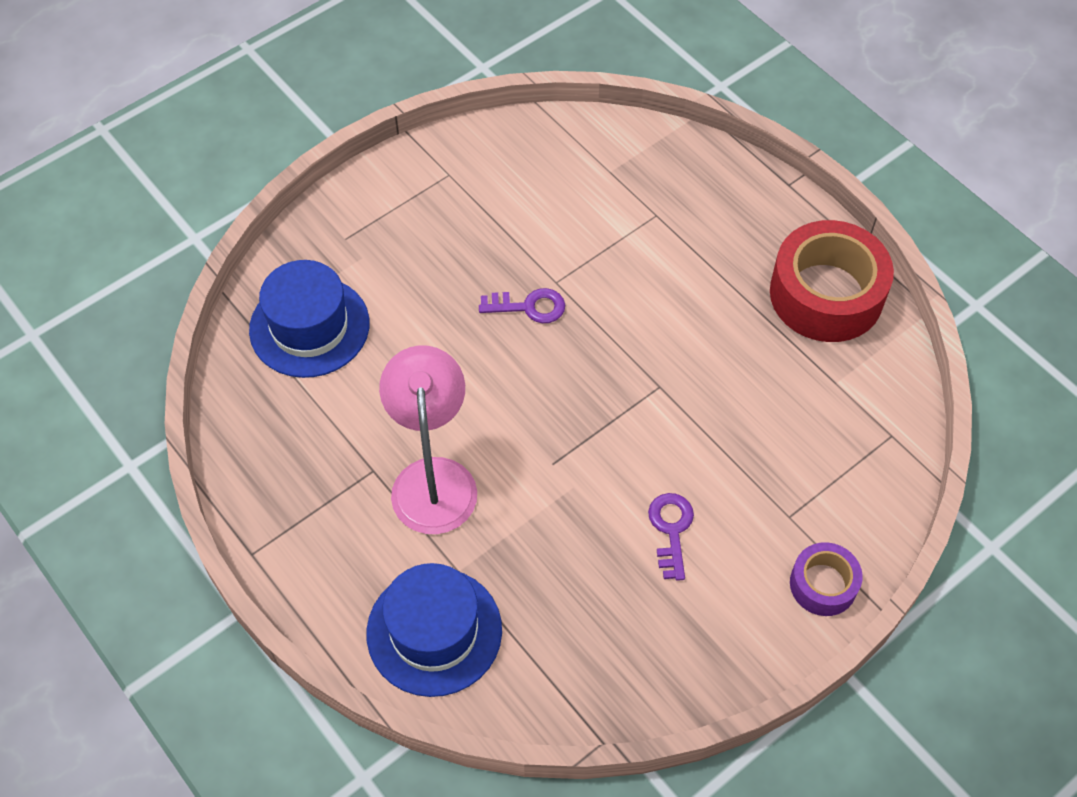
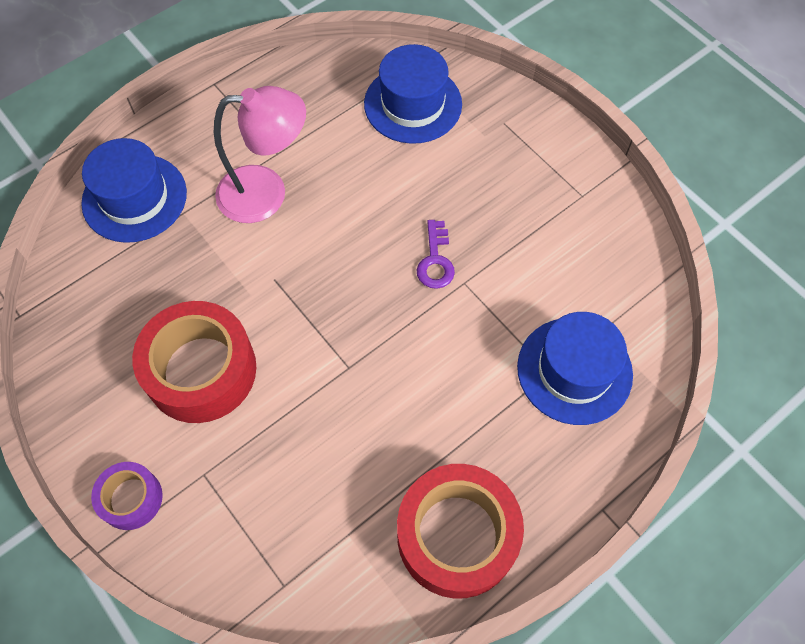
camera: 90 degrees right, 5 degrees up
purple key [648,493,694,581] -> red tape [132,301,256,423]
none -> blue hat [517,312,633,425]

